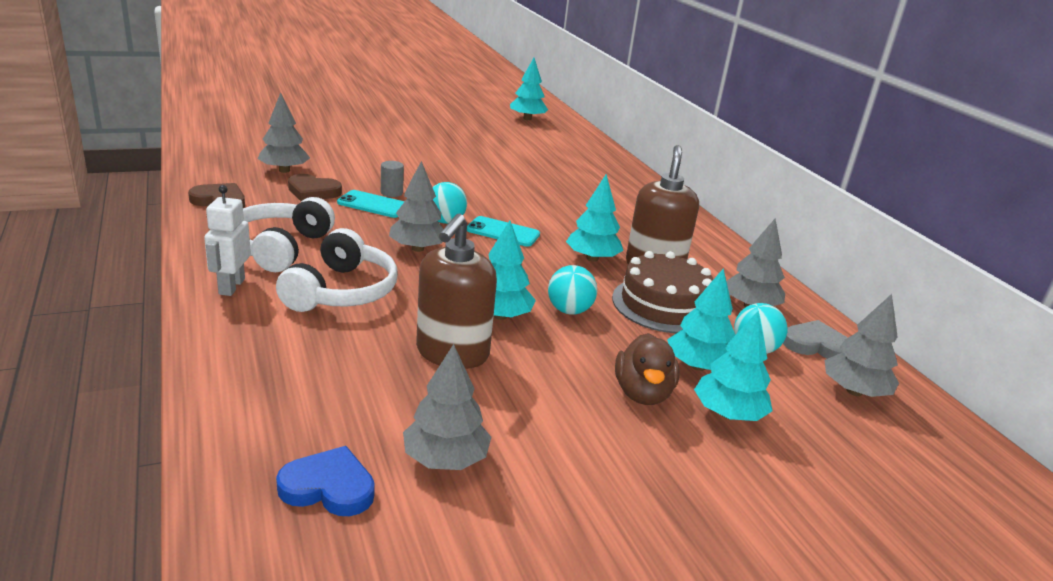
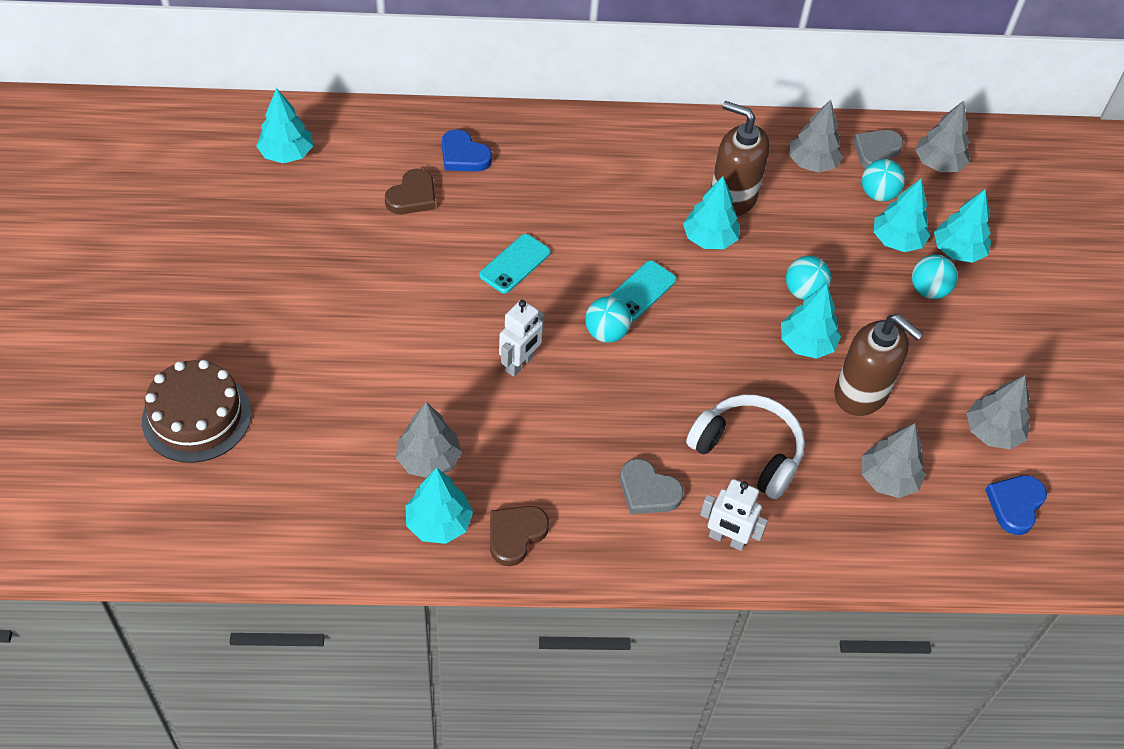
camera: 70 degrees left, 25 degrees up
white headphones [243,197,335,272] -> grey heart [620,459,684,514]
brown heart [288,174,342,201] -> brown heart moved to [385,169,436,214]
turquoise phone [337,190,405,218] -> turquoise phone moved to [479,234,551,294]
grey cylinder [381,161,404,197] -> white robot [499,300,545,377]
grey tree [389,161,444,252] -> grey tree moved to [862,423,926,498]
brown cake [612,251,713,333] -> brown cake moved to [142,360,251,463]
brown duck [615,333,680,405] -> turquoise ball [912,255,958,299]
none -> turquoise tree [406,468,473,544]
none -> blue heart [442,129,492,172]

